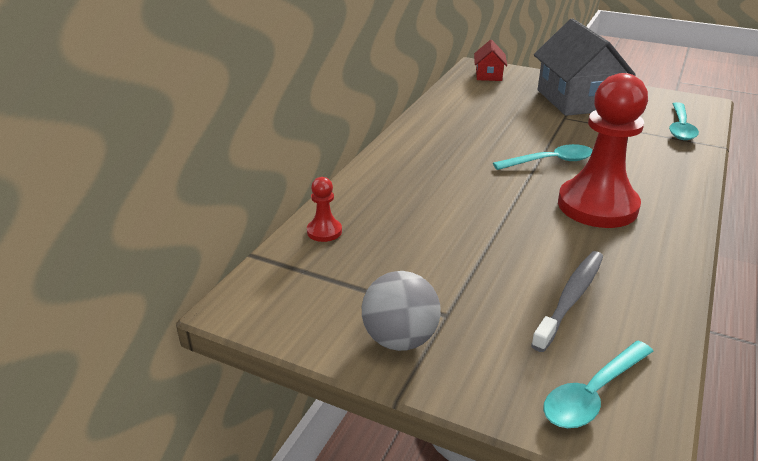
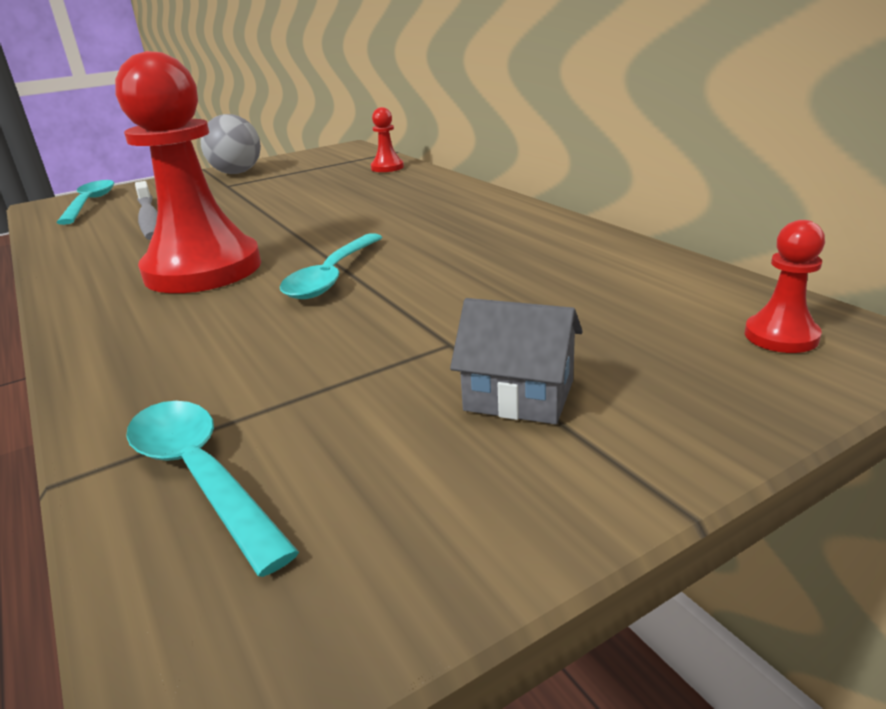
camera: 125 degrees right, 5 degrees down
red house [474,40,507,81] -> red pawn [745,220,825,353]
grey house [534,19,636,116] -> grey house [450,298,583,424], size x0.48

